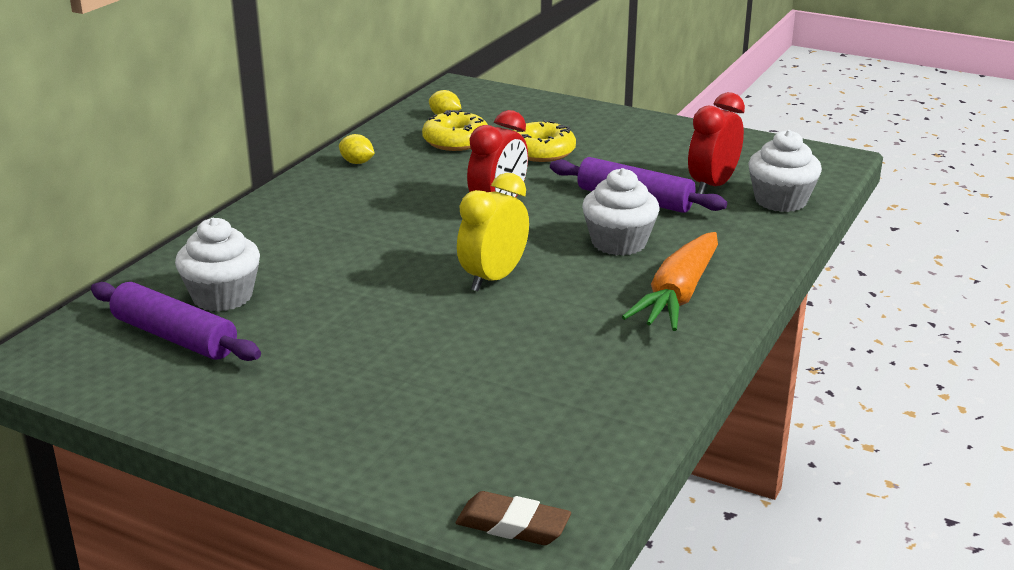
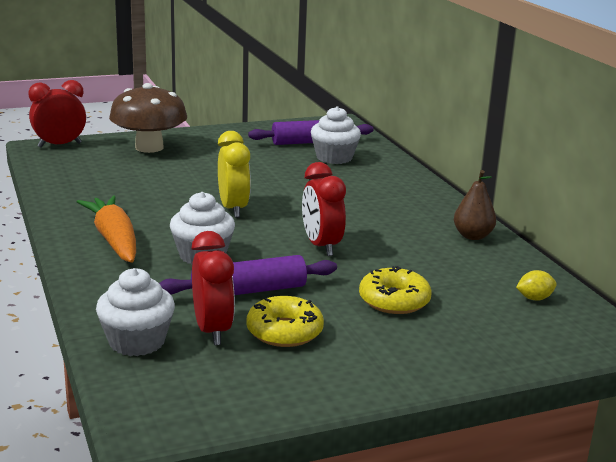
camera: 130 degrees right, 5 degrees down
yellow lemon [339,134,375,164] -> brown pear [454,170,496,240]
yellow donut [422,110,488,151] -> yellow donut moved to [246,296,324,347]
brown eraser [456,491,571,545] -> red clock [28,80,86,148]
none -> brown mushroom [109,83,187,153]

